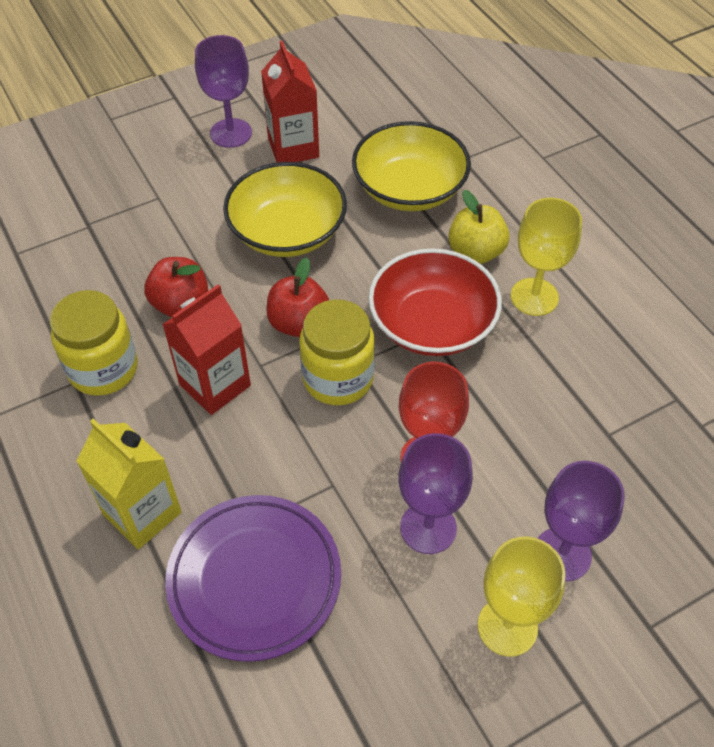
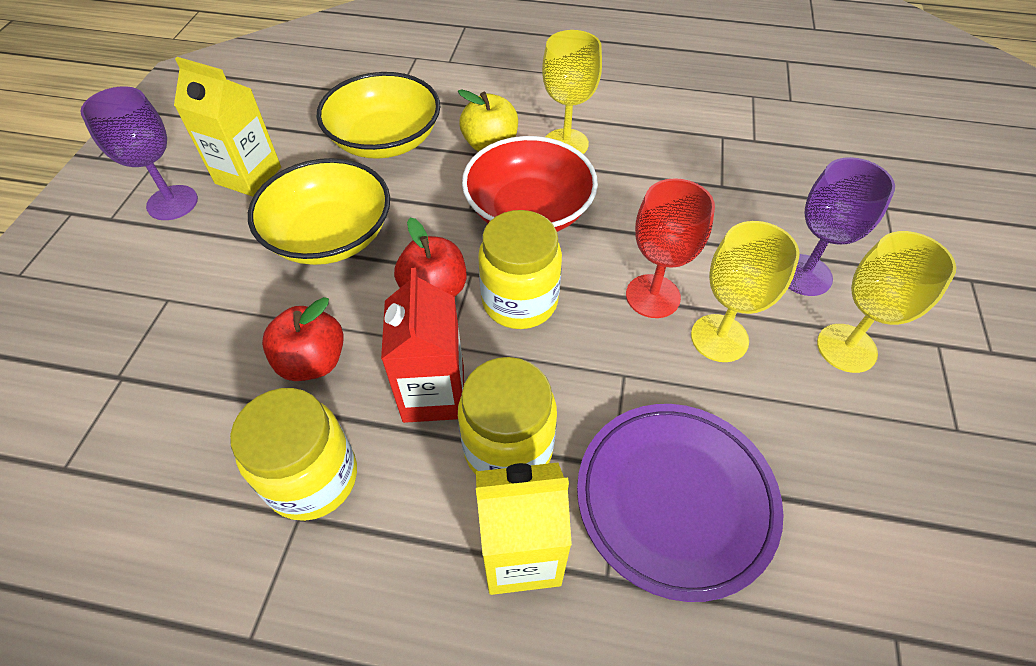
camera: 50 degrees left, 0 degrees up
red carton [261,41,319,163] -> yellow carton [174,57,281,197]
purple goblet [399,433,473,554] -> yellow goblet [691,221,800,362]
none -> yellow jar [458,357,557,475]

